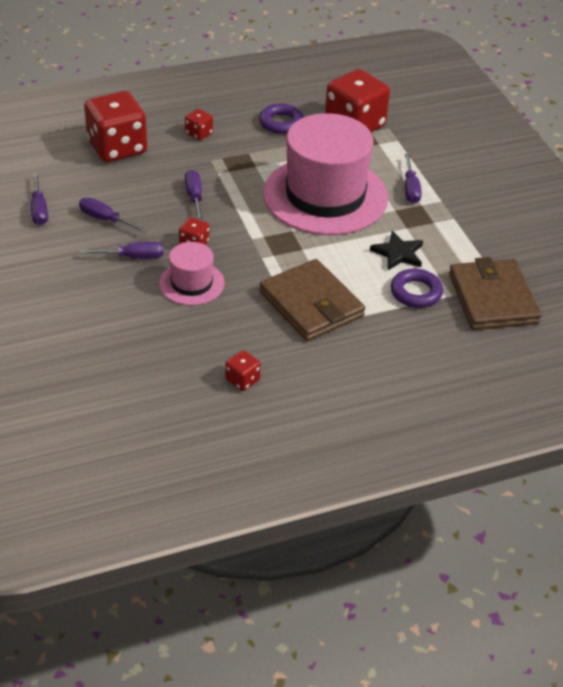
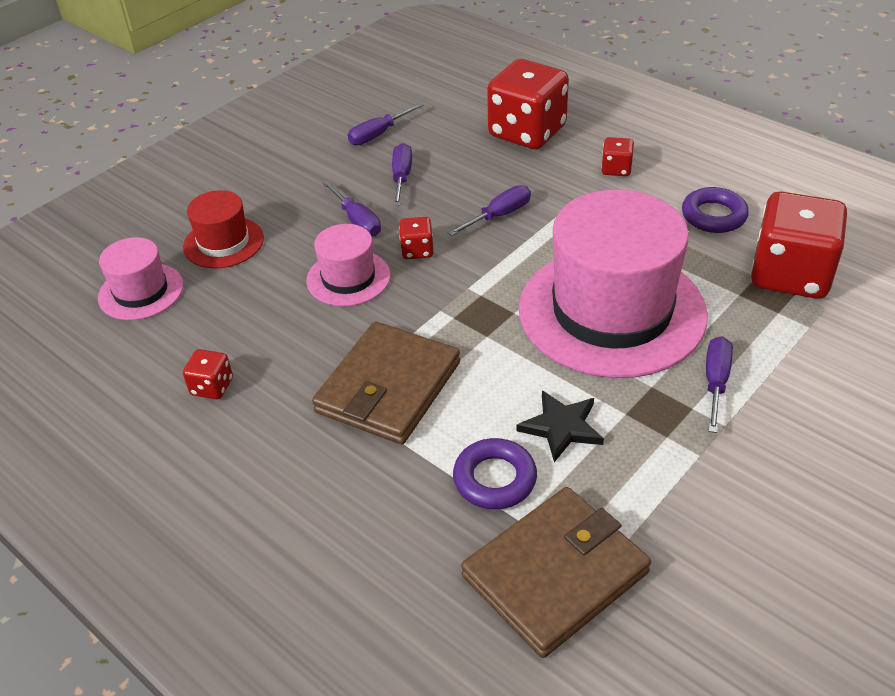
camera: 65 degrees right, 0 degrees up
purple screwdriver [405,154,422,203] -> purple screwdriver turned 135 degrees clockwise [706,336,733,433]
none -> pink hat [98,237,183,320]
none -> red hat [183,190,264,268]

